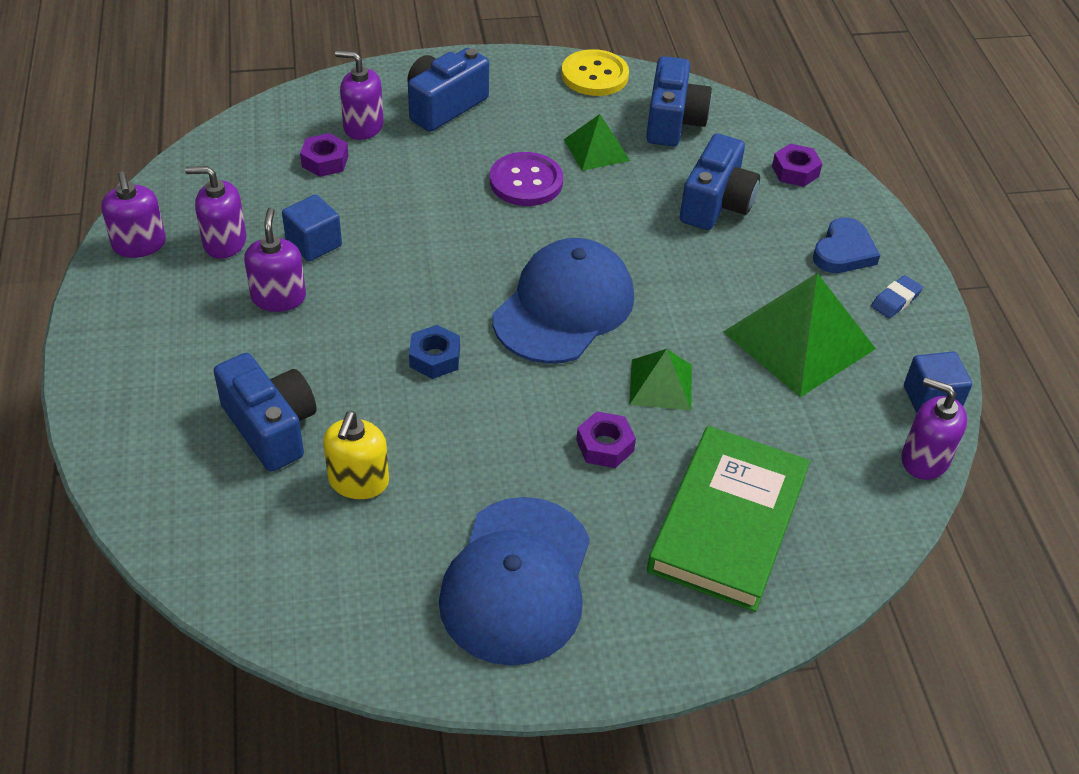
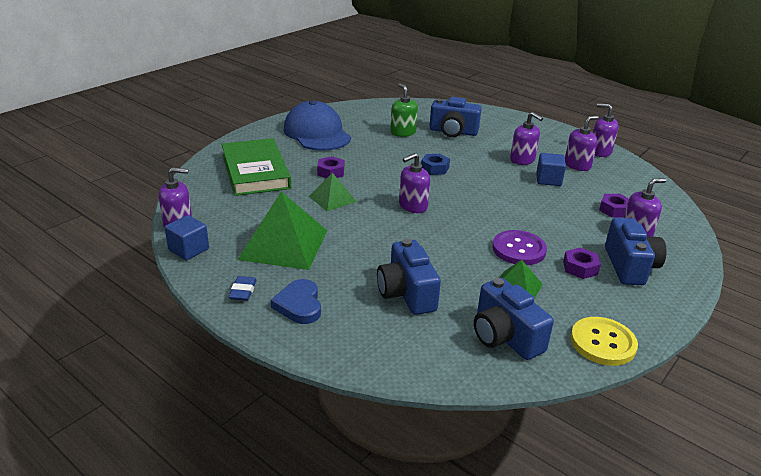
camera: 140 degrees right, 15 degrees down
yellow soap dispenser [323,411,389,499] -> green soap dispenser [390,83,418,137]
blue cap [493,238,634,364] -> purple soap dispenser [399,153,430,213]
purple nut [772,144,823,187] -> purple nut moved to [563,248,601,279]

